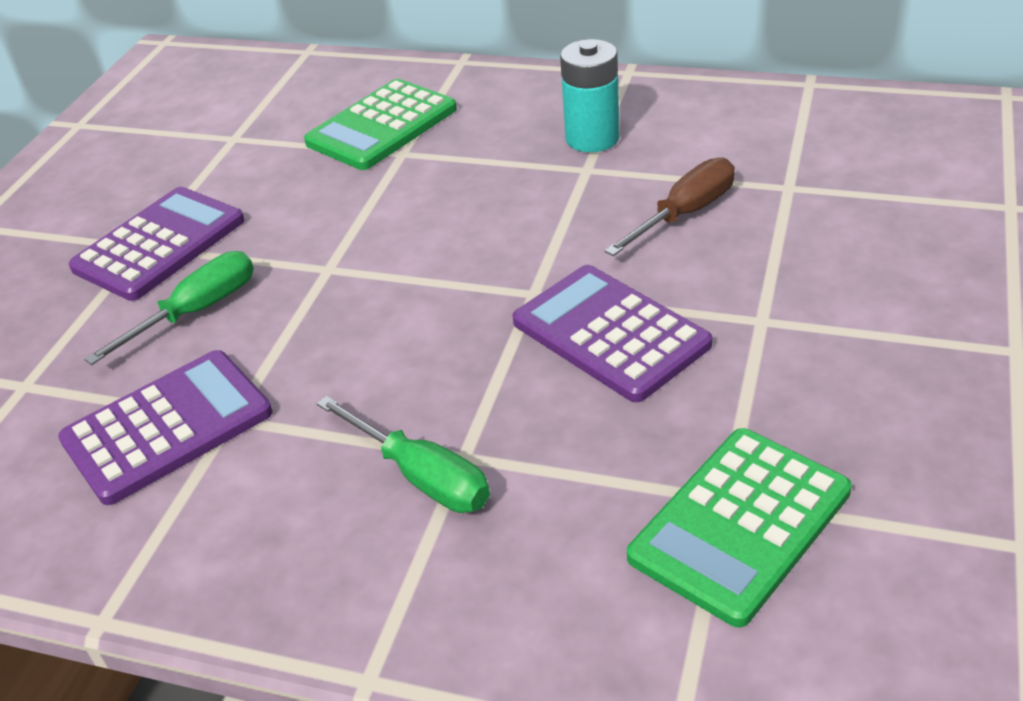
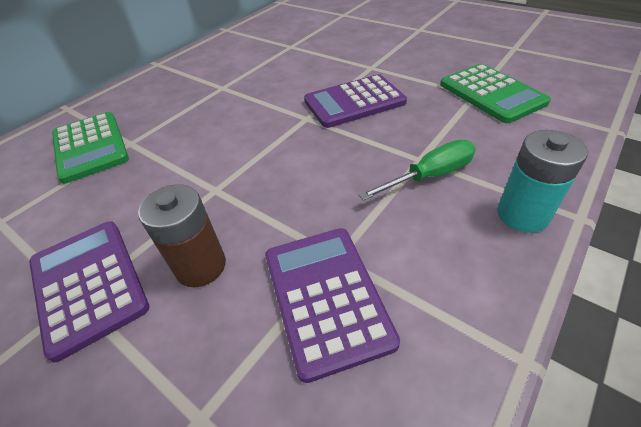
camera: 70 degrees left, 5 degrees up
green screwdriver [84,251,254,365] -> brown battery [138,184,226,287]
turquoise battery [560,39,620,152] -> turquoise battery moved to [497,130,588,233]
brown screwdriver [604,157,735,256] -> none

